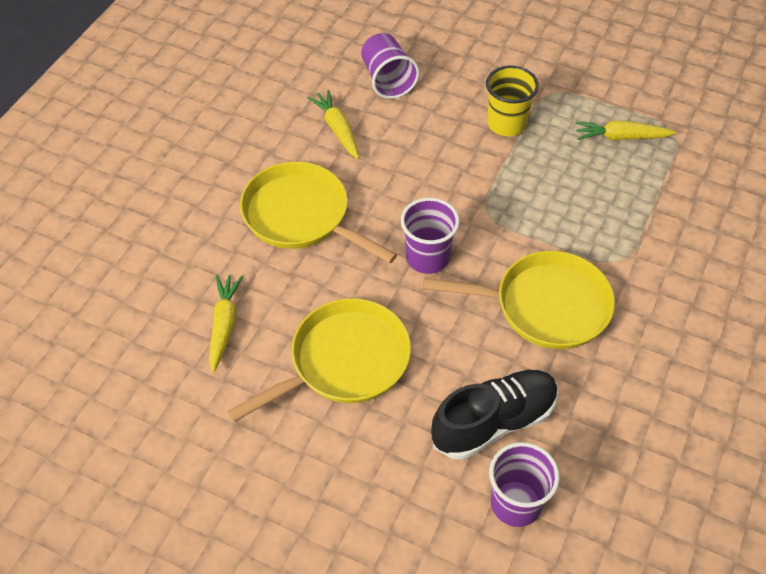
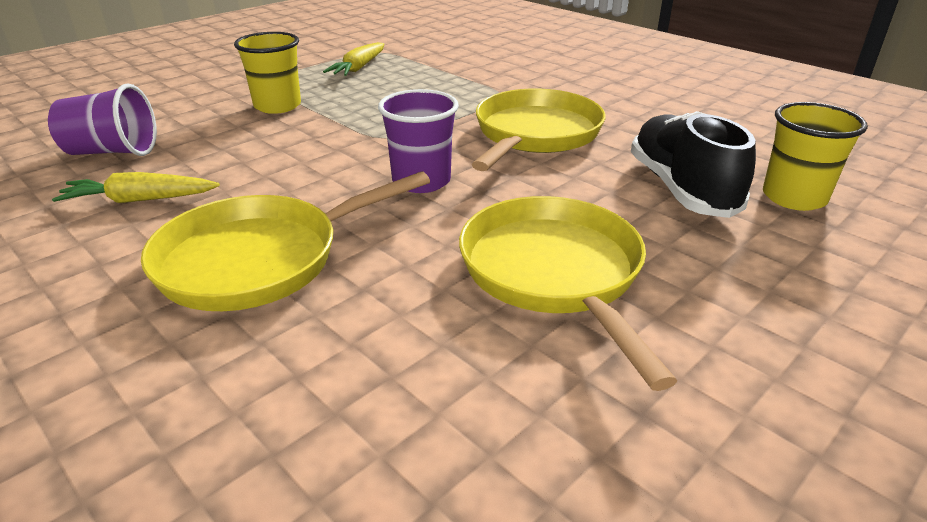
camera: 70 degrees left, 20 degrees down
yellow carrot [209,275,243,372] -> none
purple cup [489,442,560,527] -> yellow cup [763,102,868,211]

